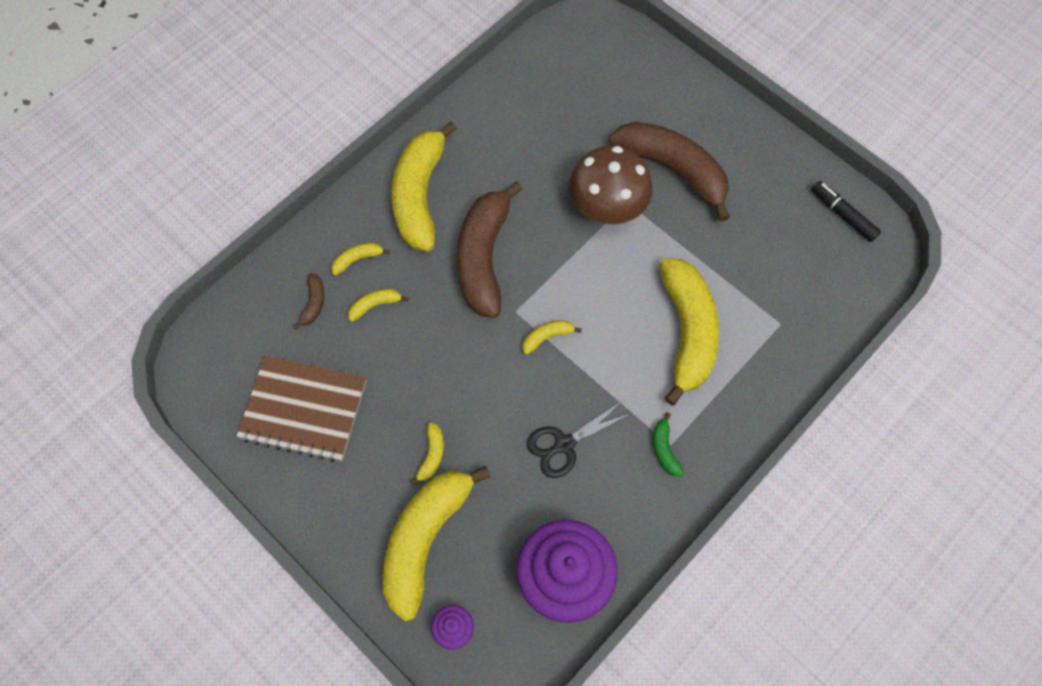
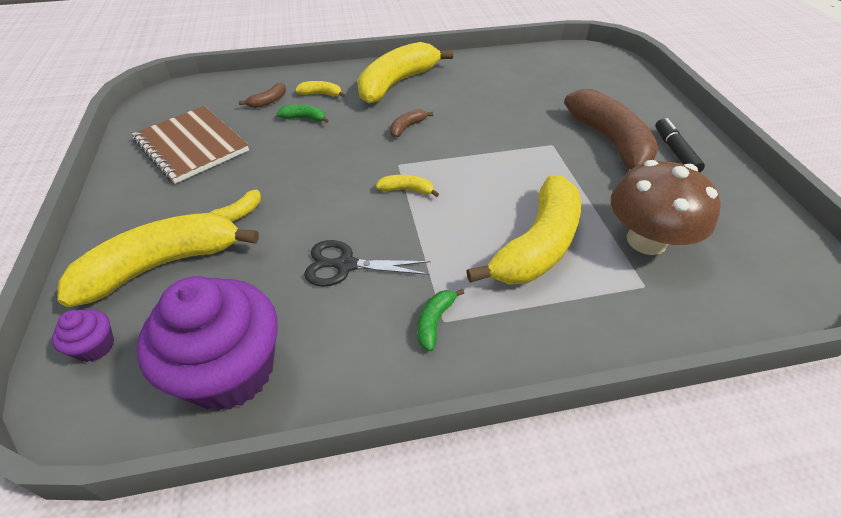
camera: 35 degrees right, 20 degrees down
yellow banana [348,289,408,322] -> green banana [276,105,329,123]
brown banana [457,181,523,318] -> brown banana [390,109,433,138], size x0.41
brown mushroom [569,146,653,224] -> brown mushroom moved to [611,160,721,255]
black marker [811,181,881,242] -> black marker moved to [655,118,705,172]

